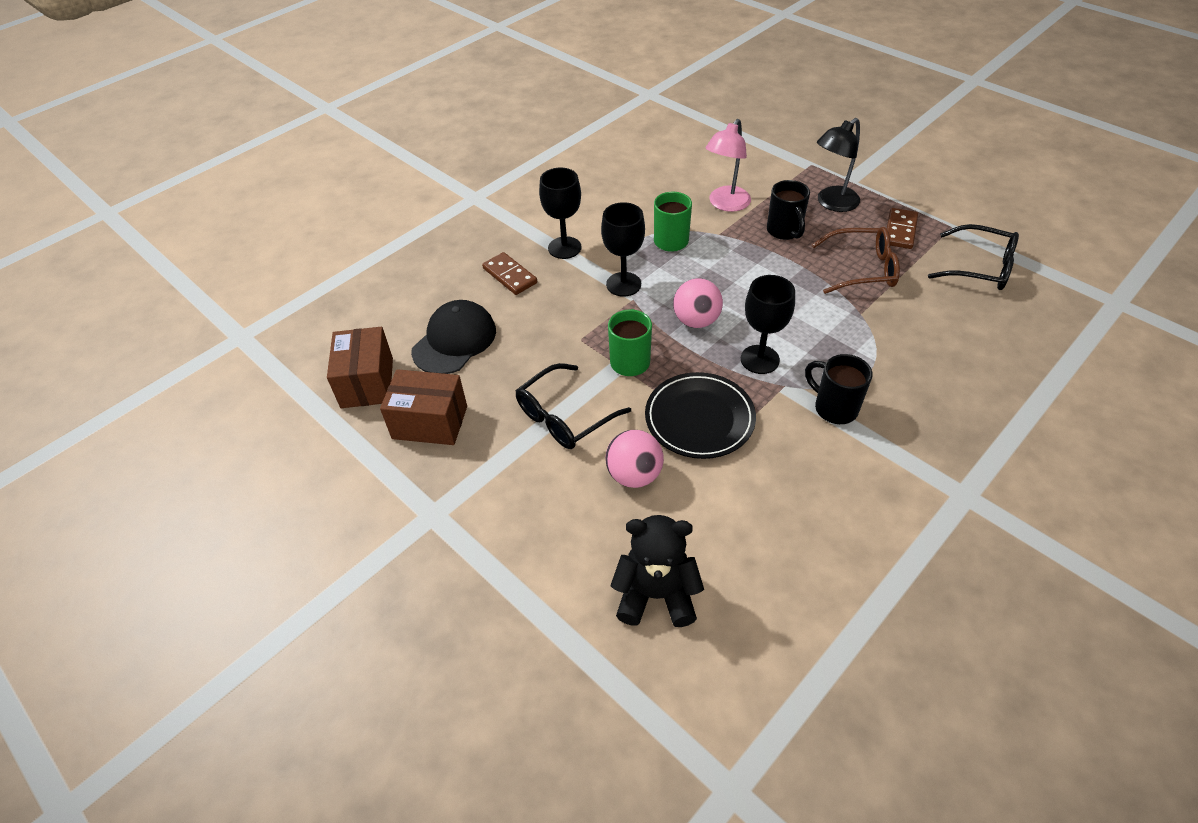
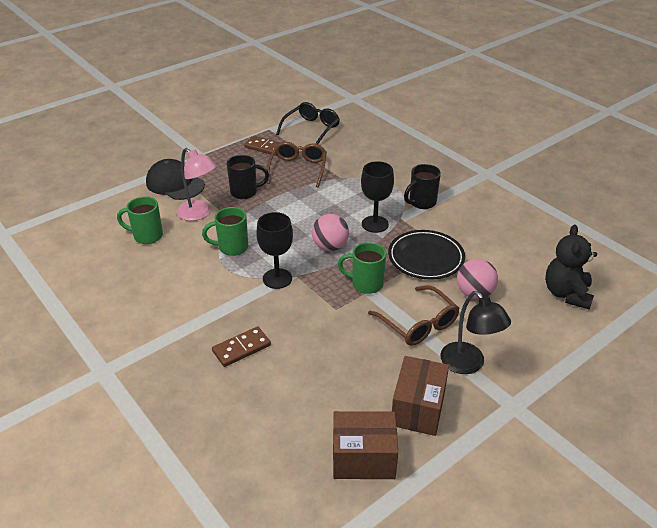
camera: 85 degrees left, 10 degrees down
black cap [411,300,496,374] -> black cap moved to [146,159,205,200]
black glasses [516,363,631,449] -> brown glasses [368,285,460,346]
black goblet [539,168,581,259] -> none
black lamp [817,118,860,212] -> black lamp moved to [440,291,511,374]
none -> green mug [117,196,163,244]

